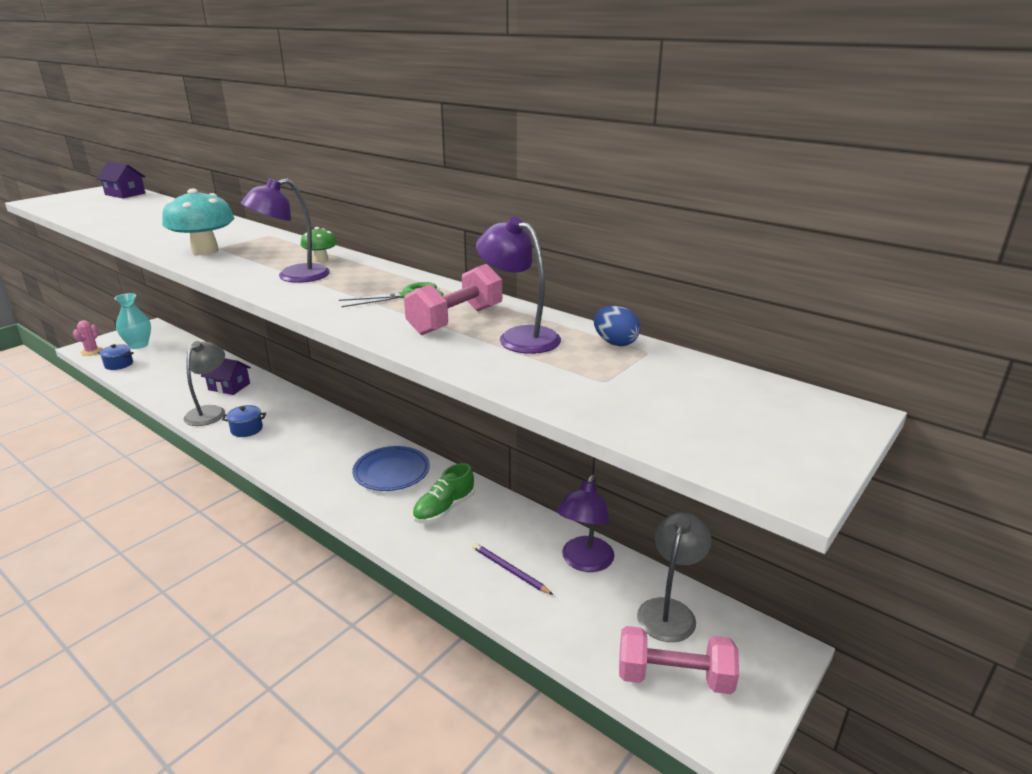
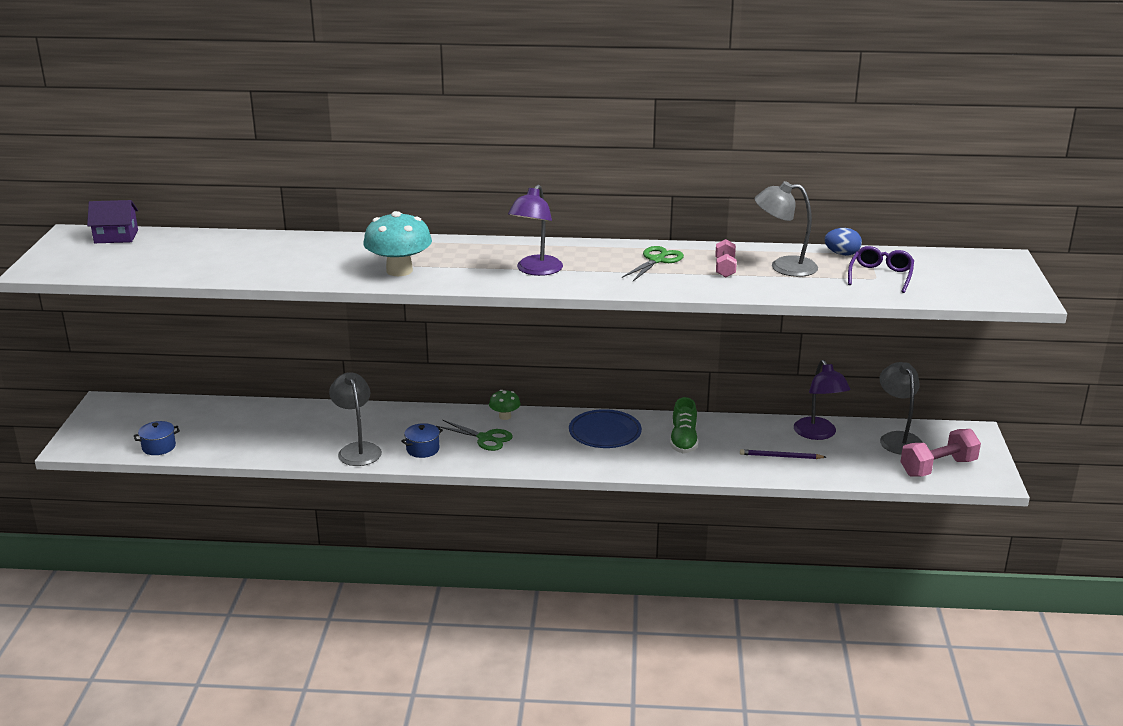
camera: 35 degrees left, 0 degrees up
pink cactus [73,320,103,356] -> none
turquoise vase [114,293,151,349] -> none
purple house [201,358,251,395] -> none
green mushroom [300,227,337,262] -> green mushroom moved to [489,390,521,420]
pink dumbbell [404,264,502,335] -> pink dumbbell [715,239,737,277], size x0.59
purple lamp [476,217,561,354] -> grey lamp [755,181,818,277]
none -> green scissors [438,420,513,451]
none -> purple glasses [848,246,914,293]

